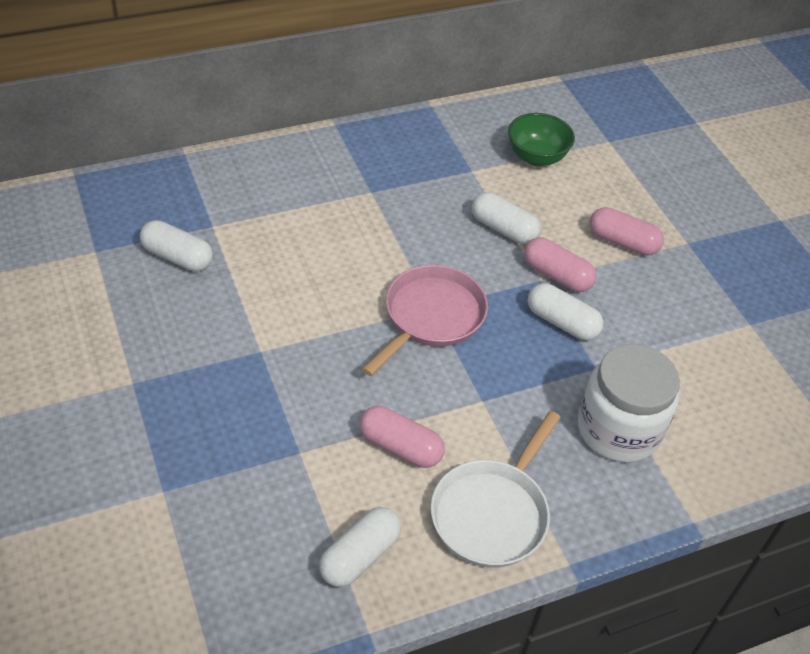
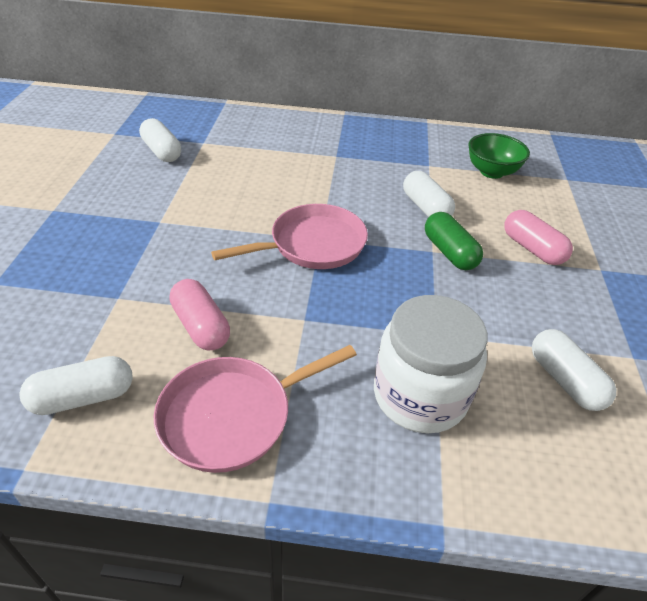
camera: 30 degrees right, 5 degrees down
white pan [431,411,561,568] -> pink pan [154,345,357,473]
pink capsule [524,237,596,292] -> green capsule [425,212,483,270]
white capsule [528,283,604,340] -> white capsule moved to [532,329,616,411]

